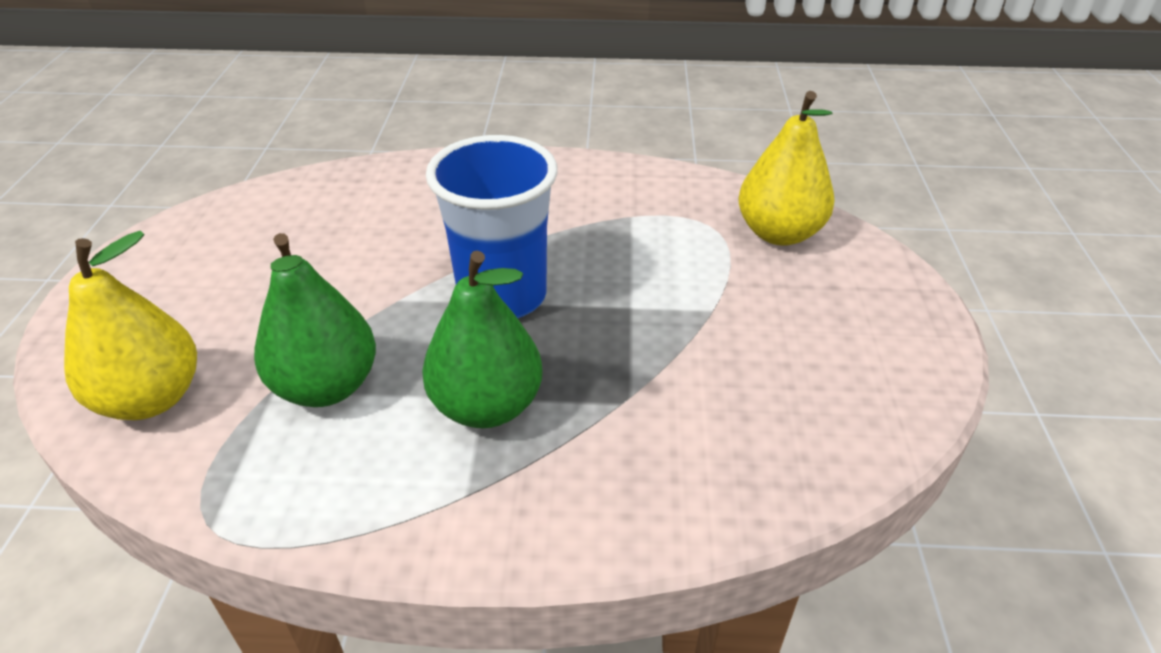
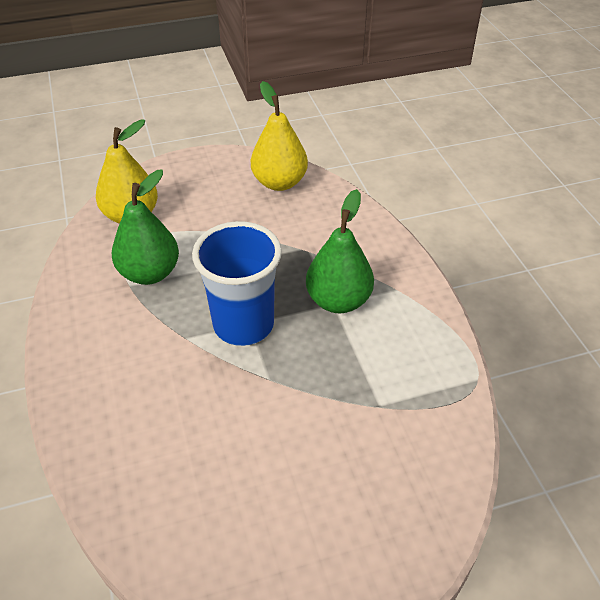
camera: 110 degrees left, 5 degrees up
yellow pear [64,231,197,420] -> yellow pear moved to [251,81,308,191]
green pear [254,233,376,407] -> green pear moved to [112,170,179,285]

